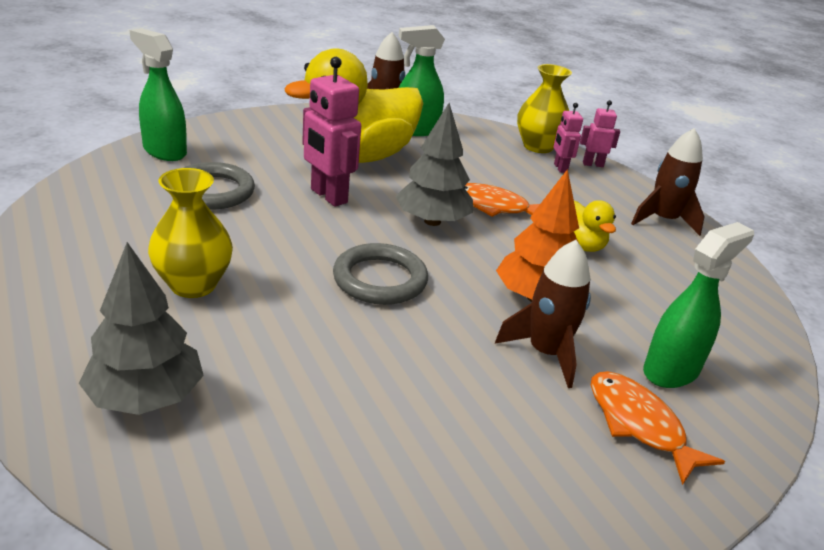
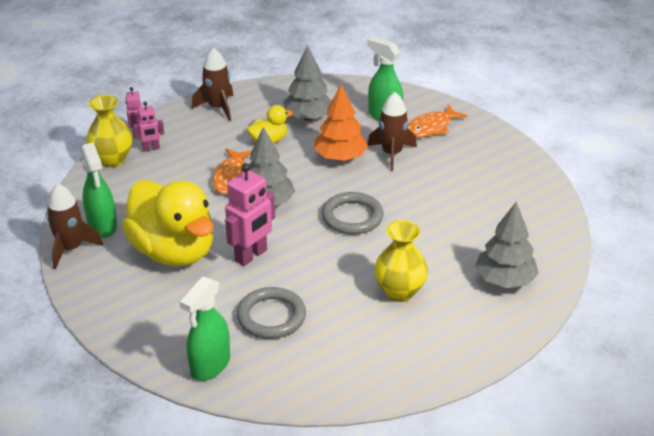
camera: 95 degrees left, 5 degrees up
none -> grey tree [283,45,332,121]

